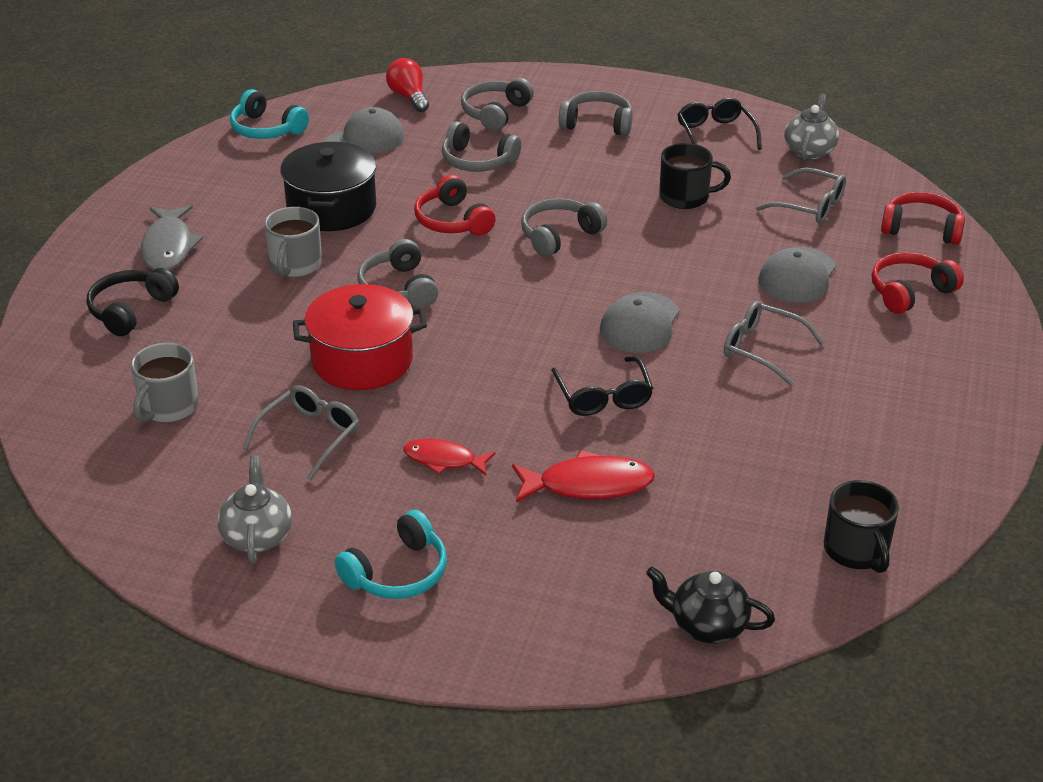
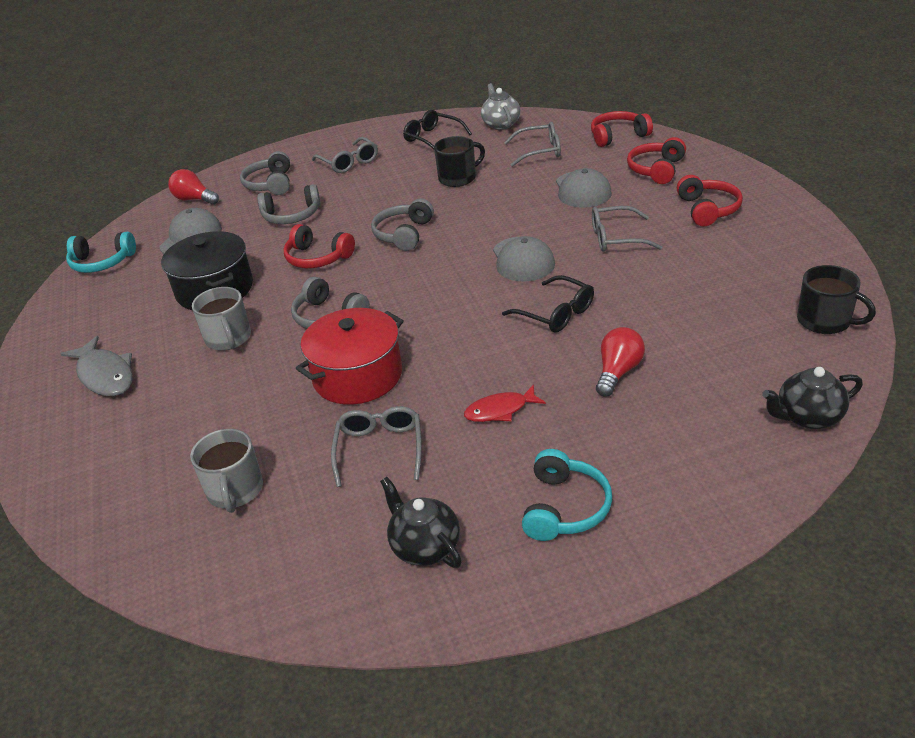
camera: 30 degrees left, 0 degrees up
black headphones [87,268,179,336] -> none
grey teapot [217,455,292,563] -> black teapot [380,477,462,568]
red fish [512,450,655,502] -> red light bulb [596,327,645,397]
grey headphones [559,91,633,136] -> grey glasses [312,137,378,173]
none -> red headphones [677,175,743,226]

